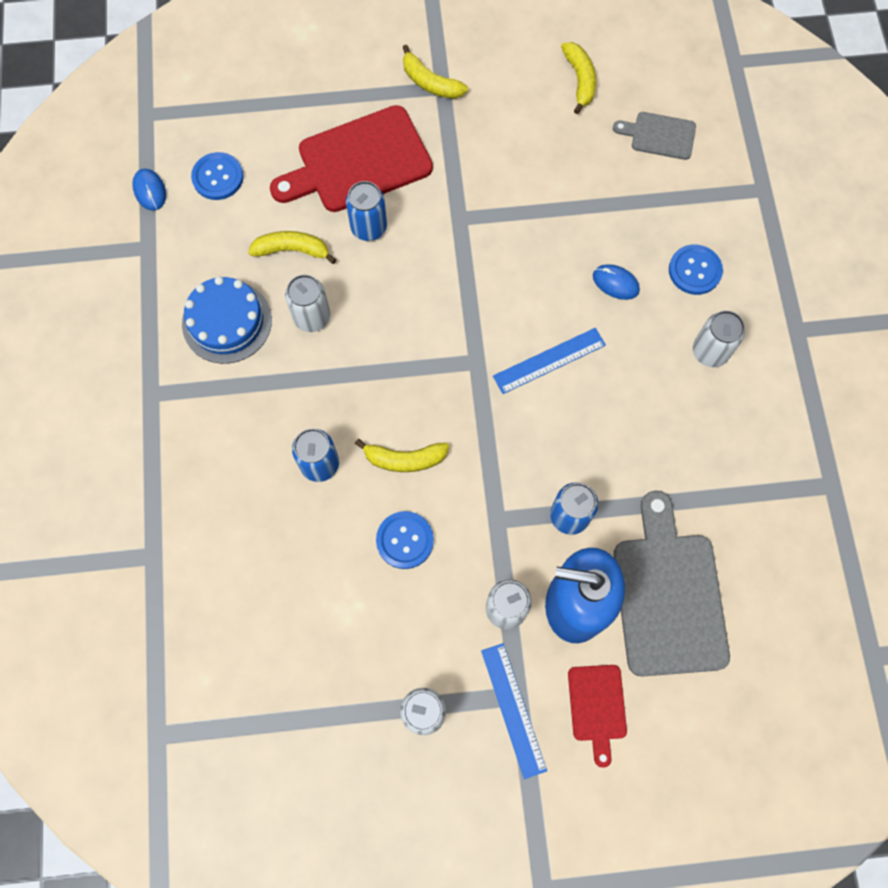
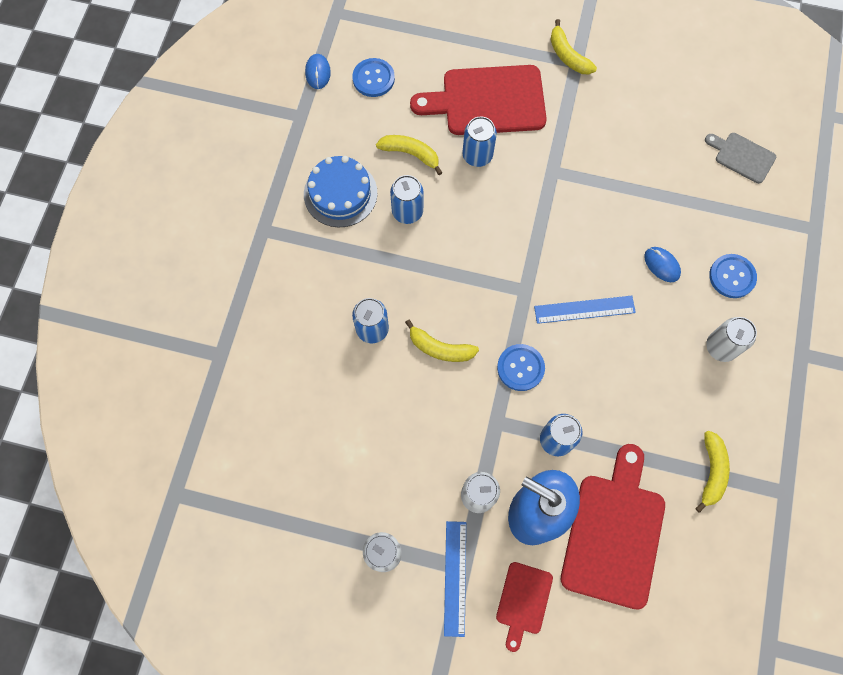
camera: 20 degrees right, 0 degrees up
white can [285,275,330,332] -> blue can [390,175,423,224]
blue button [376,511,434,569] -> blue button moved to [497,344,545,391]
yellow banana [561,42,596,114] -> yellow banana moved to [695,431,730,513]
grey cutting board [614,491,730,677] -> red cutting board [561,444,665,610]

